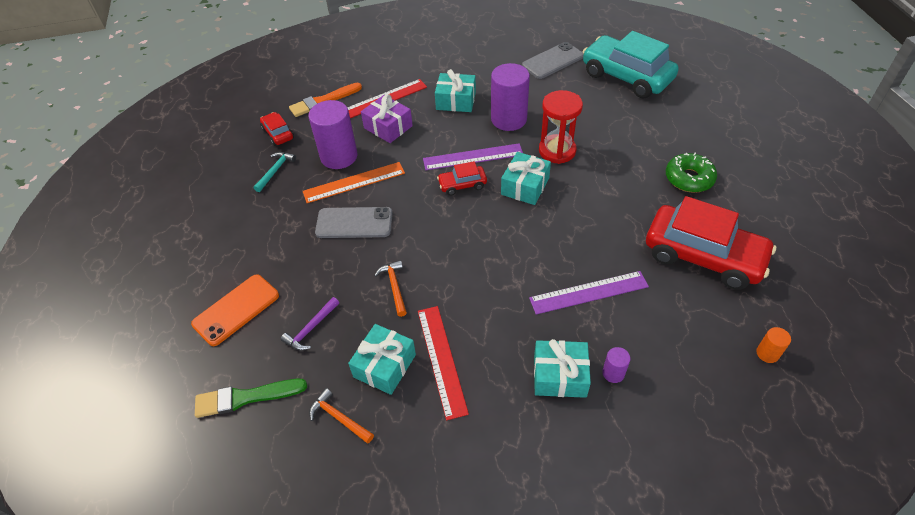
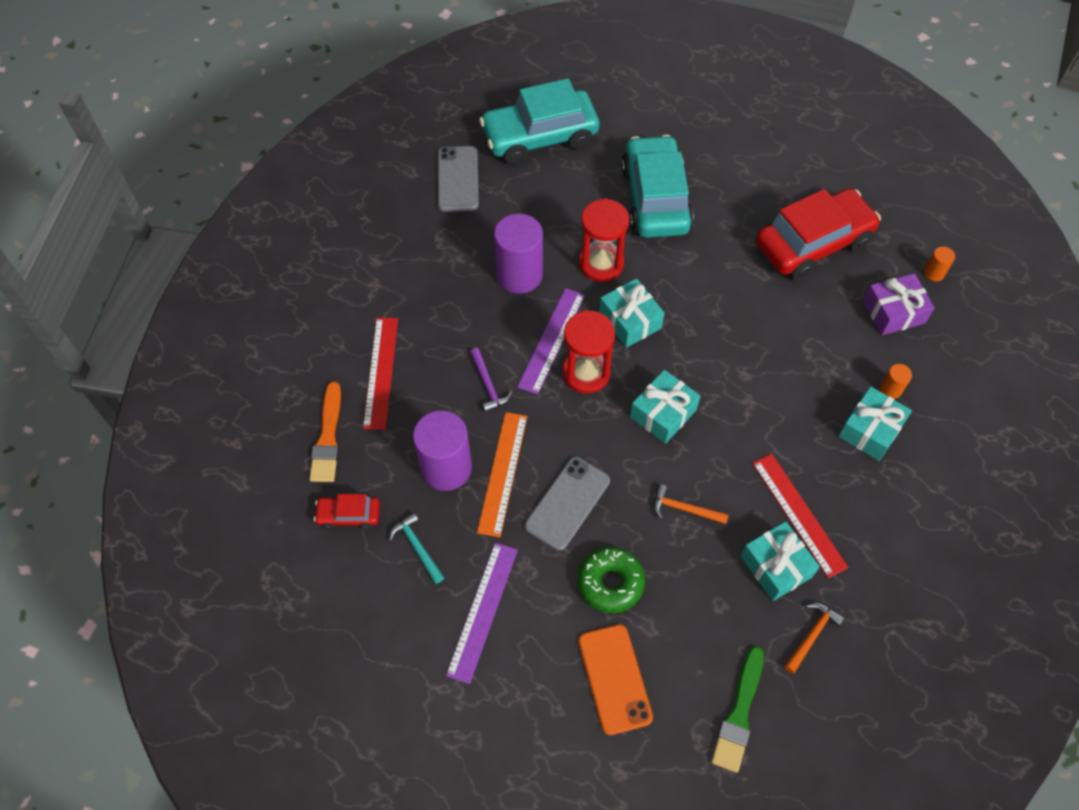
camera: 60 degrees left, 10 degrees up
purple hammer [281,297,339,351] -> purple hammer moved to [470,348,513,413]
orange hammer [309,388,374,443] -> orange hammer turned 150 degrees clockwise [784,602,845,674]
purple gift [361,94,413,143] -> purple gift moved to [863,274,935,335]
red ruler [418,306,469,420] -> red ruler turned 45 degrees clockwise [752,454,848,578]
turquoise gift [435,69,476,112] -> turquoise gift moved to [630,370,701,444]
red car [437,161,487,196] -> red hourglass [563,310,615,393]
purple ruler [529,271,649,314] -> purple ruler moved to [446,543,518,684]
purple cylinder [602,347,630,383] -> orange cylinder [880,364,912,399]
green donut [666,153,717,193] -> green donut moved to [578,547,645,613]
none -> turquoise car [621,135,694,238]

